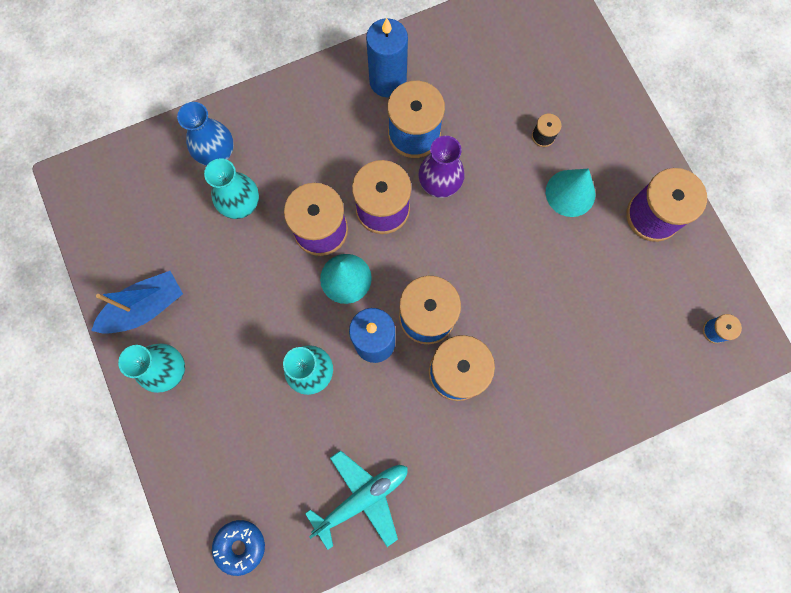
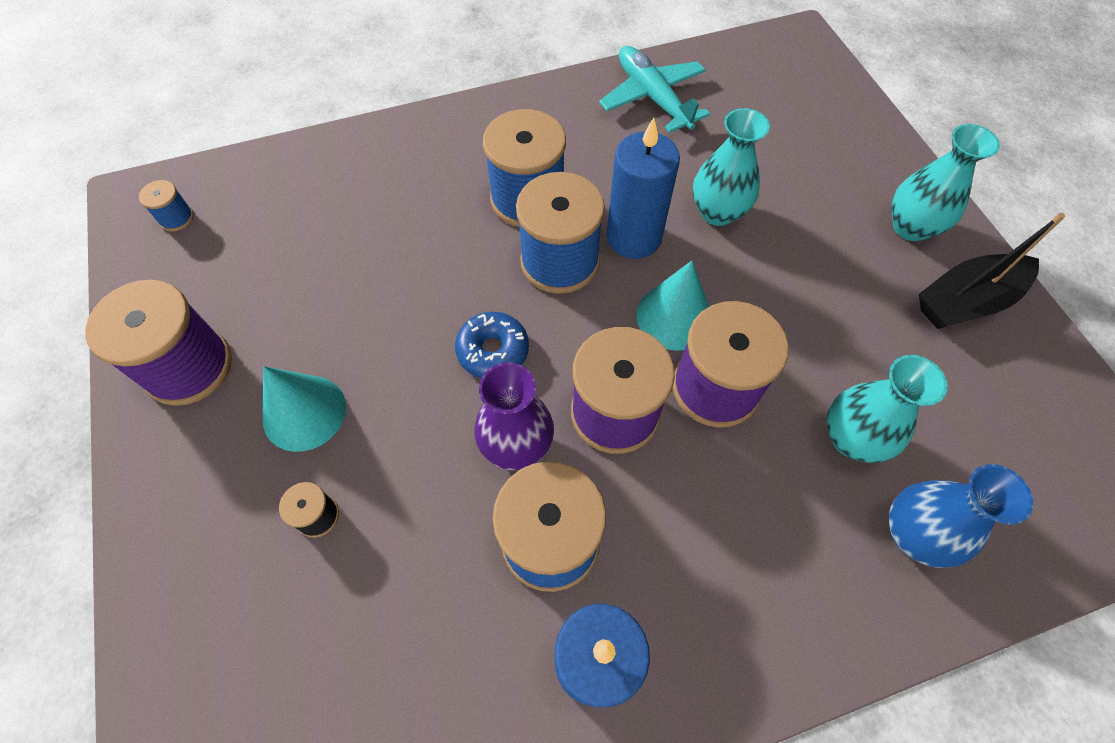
camera: 175 degrees left, 15 degrees down
blue boat [91,271,183,334] -> black boat [919,213,1065,329]
blue donut [212,520,265,576] -> blue donut moved to [455,312,529,378]
turquoise plane [305,450,408,550] -> turquoise plane turned 90 degrees clockwise [599,46,710,133]

